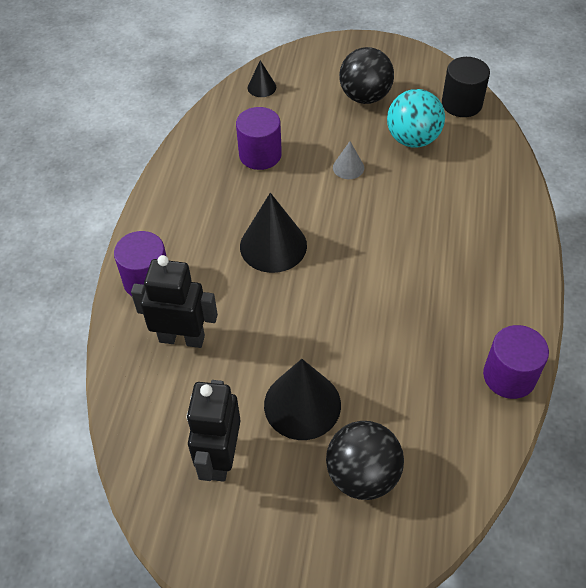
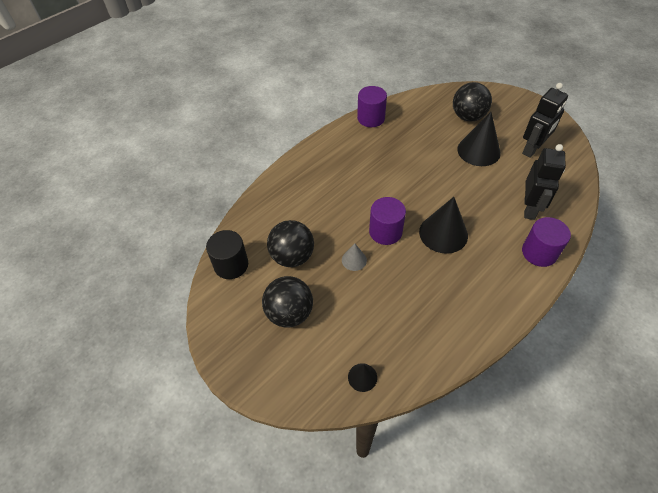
camera: 145 degrees left, 0 degrees up
black robot [131,255,218,348] -> black robot turned 120 degrees counterclockwise [524,144,566,220]
purple cylinder [236,107,282,170] -> purple cylinder moved to [369,197,406,245]
turquoise ball [387,89,445,148] -> black ball [267,220,314,267]

